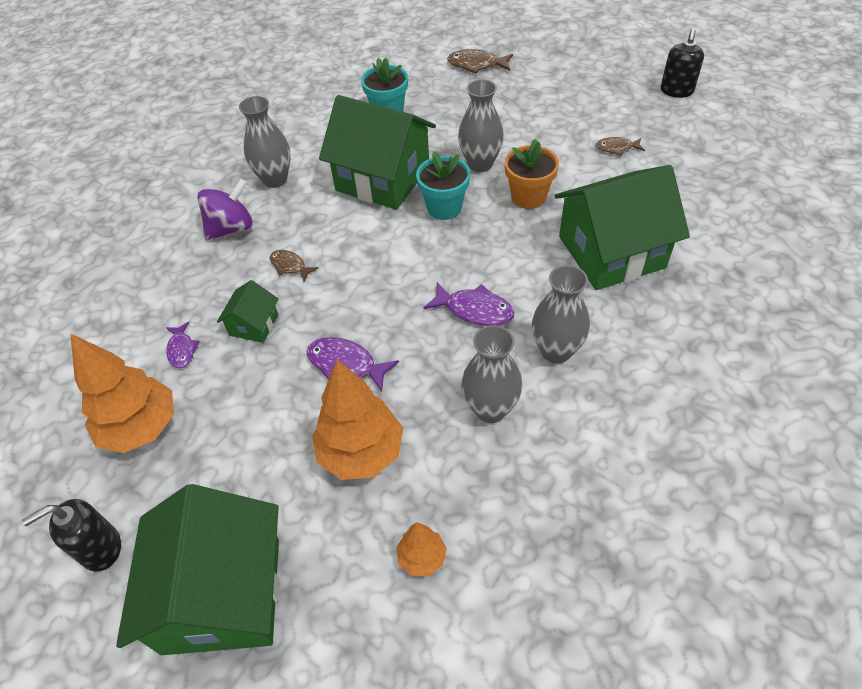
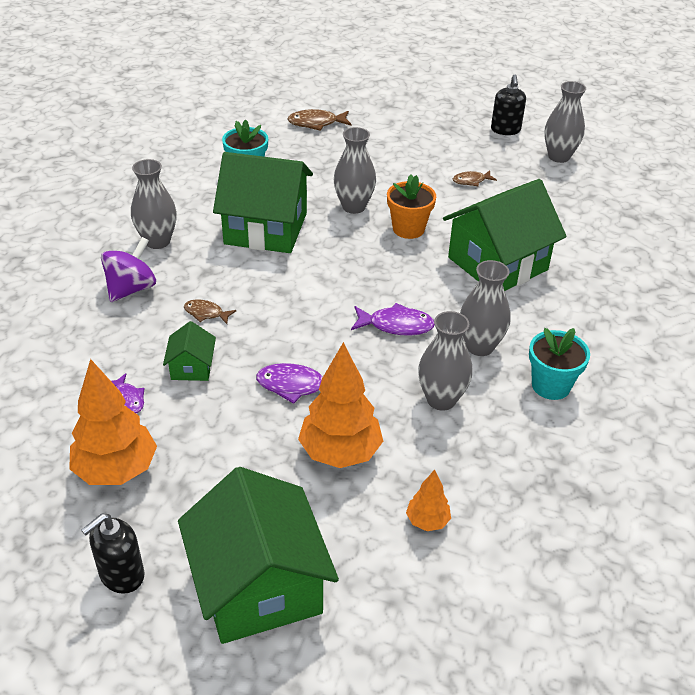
camera: 20 degrees left, 10 degrees down
turquoise flower pot [416,151,470,220] -> turquoise flower pot moved to [529,328,590,400]
none -> grey vase [544,81,586,163]

